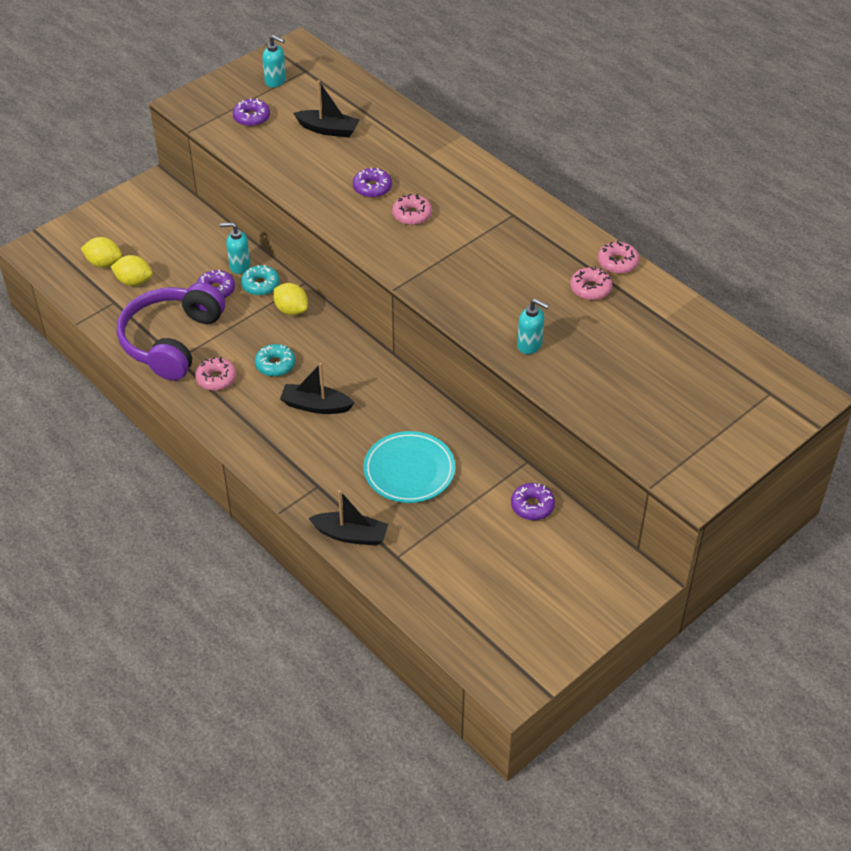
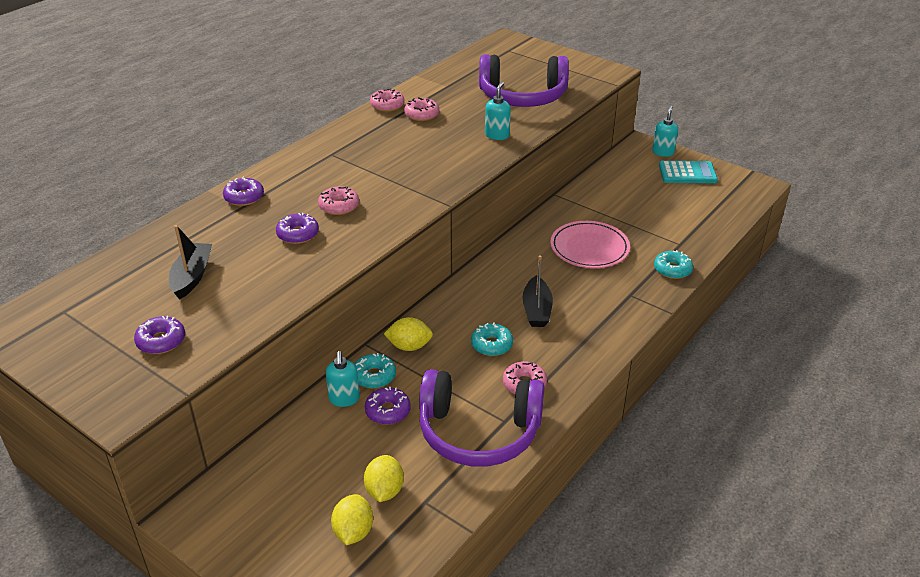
camera: 100 degrees left, 10 degrees down
turquoise soap dispenser [262,35,286,87] -> turquoise soap dispenser moved to [652,105,678,157]
yellow lemon [273,283,308,315] -> yellow lemon turned 60 degrees clockwise [384,317,433,351]
black boat [308,490,388,546] -> turquoise donut [654,250,693,279]
turquoise plate [364,431,455,503] -> pink plate [550,221,630,268]
purple donut [511,483,555,520] -> purple donut moved to [223,177,264,206]
none -> purple headphones [479,54,569,107]
none -> turquoise calculator [659,161,718,183]

